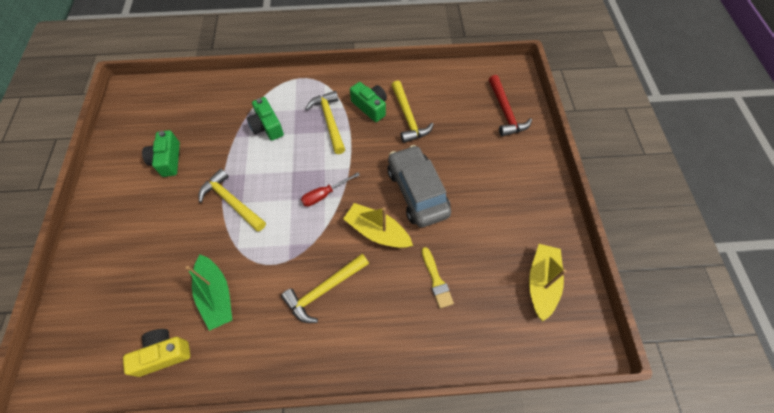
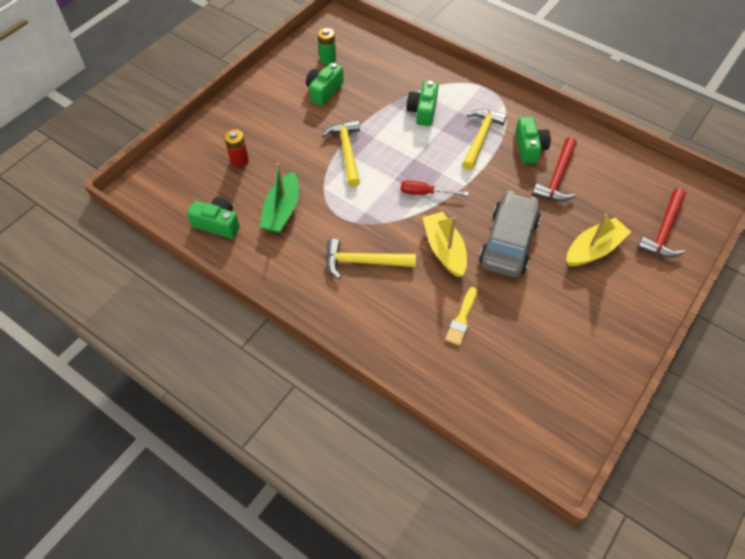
camera: 40 degrees right, 5 degrees down
yellow camera [123,329,190,377] -> green camera [187,197,240,239]
yellow hammer [391,81,434,143] -> red hammer [532,137,577,202]
yellow boat [529,244,566,322] -> yellow boat moved to [566,214,631,266]
none -> red battery [224,129,249,167]
none -> green battery [318,28,336,65]

